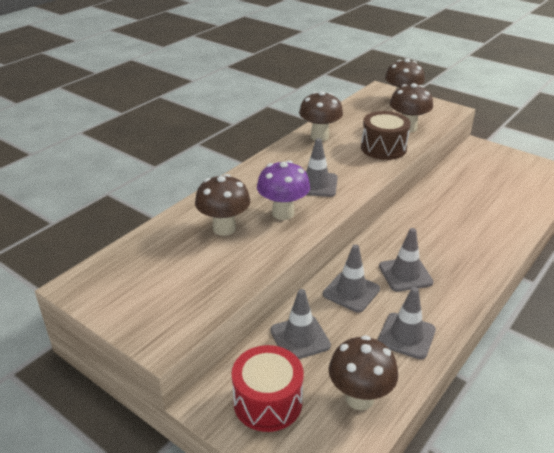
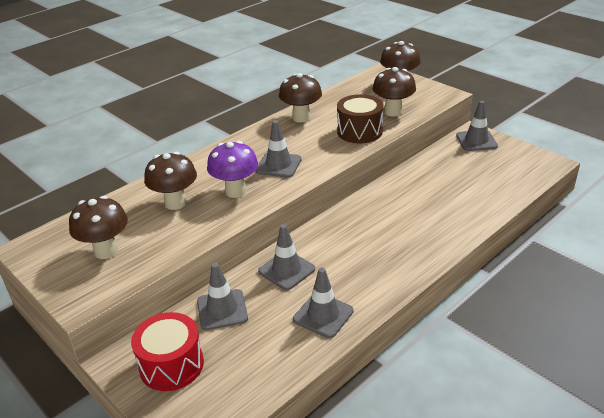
camera: 10 degrees right, 0 degrees up
brown mushroom [329,335,398,410] -> brown mushroom moved to [69,196,128,259]
grey traffic cone [379,228,434,292] -> grey traffic cone moved to [456,101,498,151]

